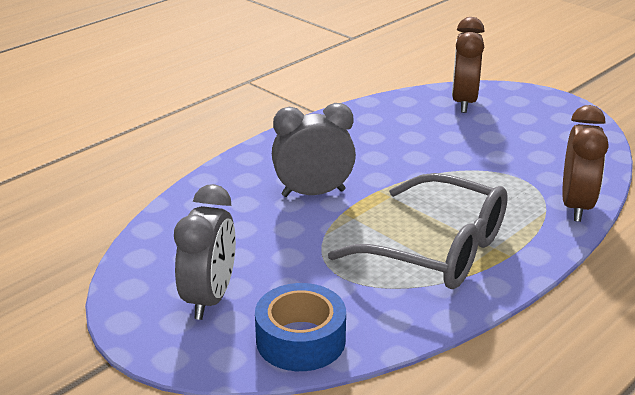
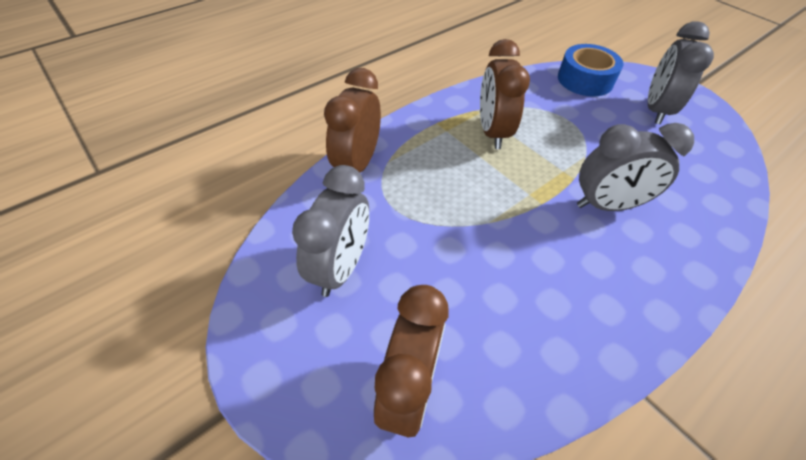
camera: 175 degrees left, 20 degrees up
grey glasses [328,173,508,289] -> brown clock [480,39,530,149]
none -> grey clock [292,165,369,297]

